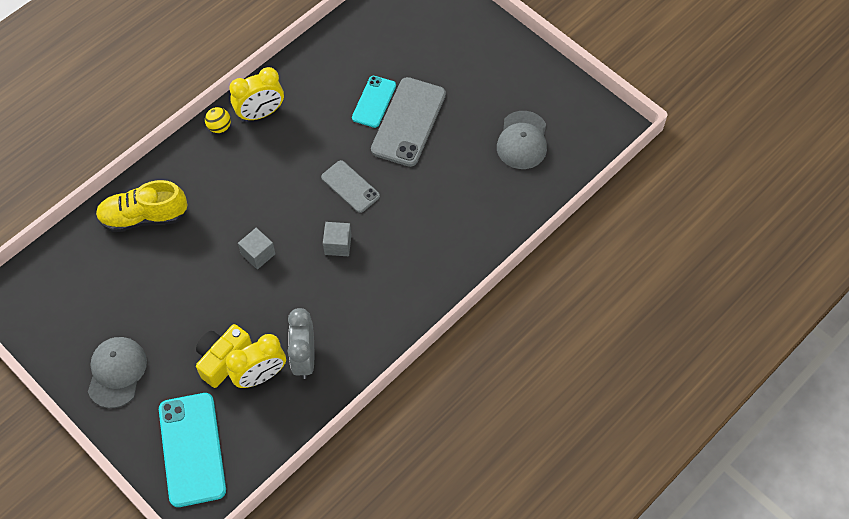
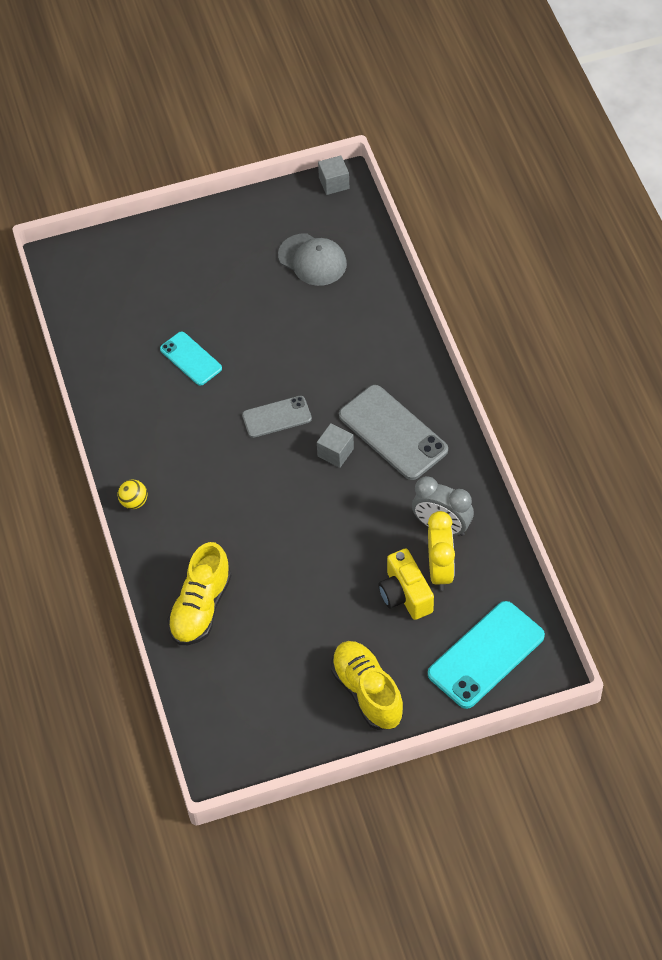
camera: 60 degrees left, 5 degrees down
grey cap [88,337,147,408] -> yellow shoe [331,641,404,730]
turquoise phone [159,393,226,507] -> turquoise phone turned 60 degrees counterclockwise [428,601,545,709]
yellow clock [229,67,284,122] -> none
grey cube [238,228,276,270] -> grey cube moved to [318,155,349,195]
grey phone [371,77,446,167] -> grey phone moved to [339,385,448,480]

